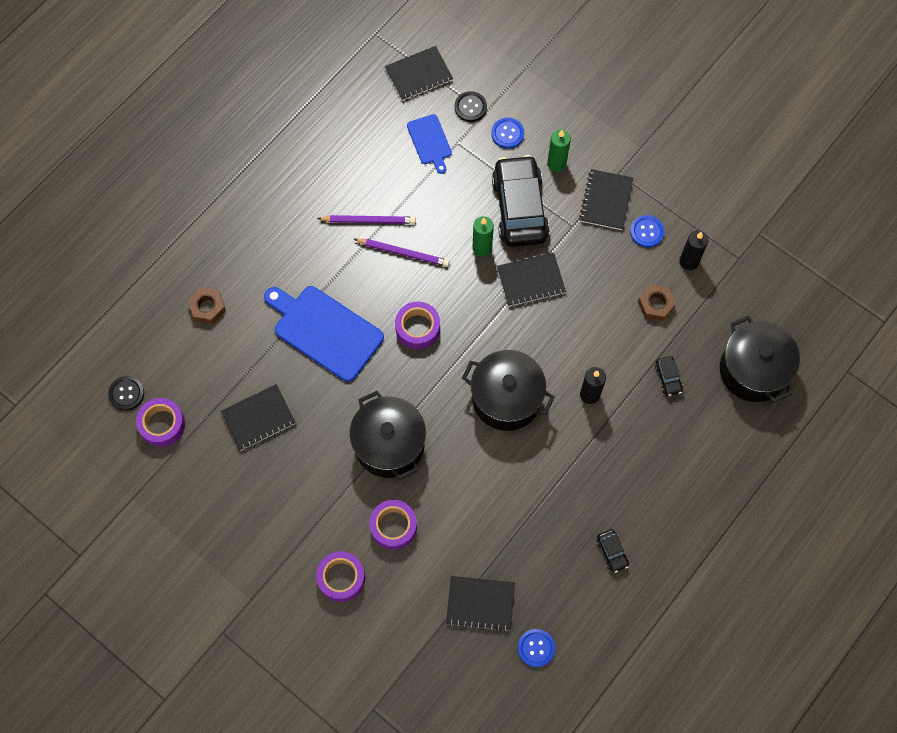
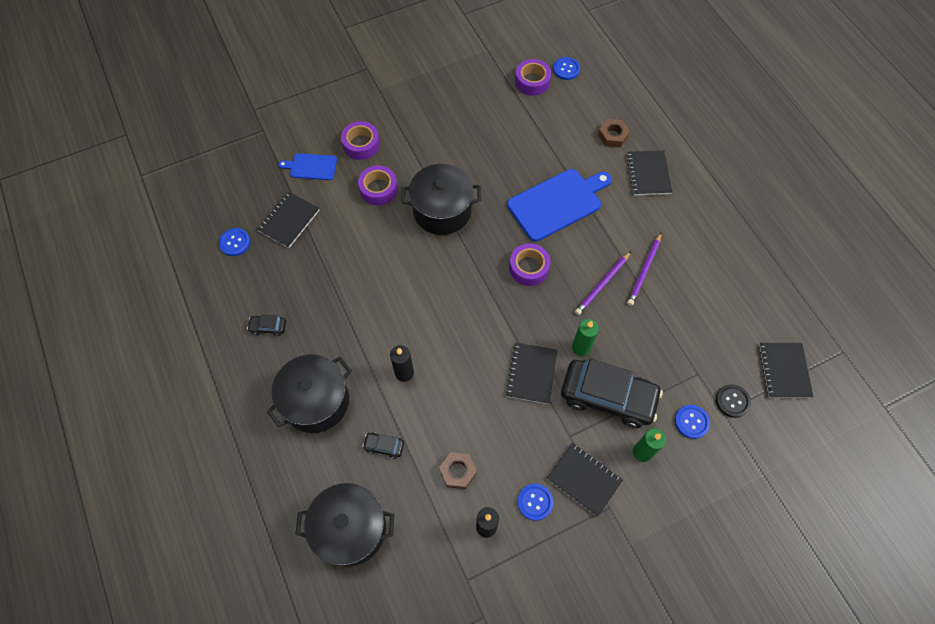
camera: 115 degrees right, 5 degrees down
black button [108,376,144,411] -> blue button [553,57,580,80]
black notebook [221,384,296,451] -> black notebook moved to [626,150,672,195]
blue cutting board [407,114,452,174] -> blue cutting board moved to [278,153,337,180]
black pot [462,350,555,431] -> black pot moved to [267,355,352,433]

